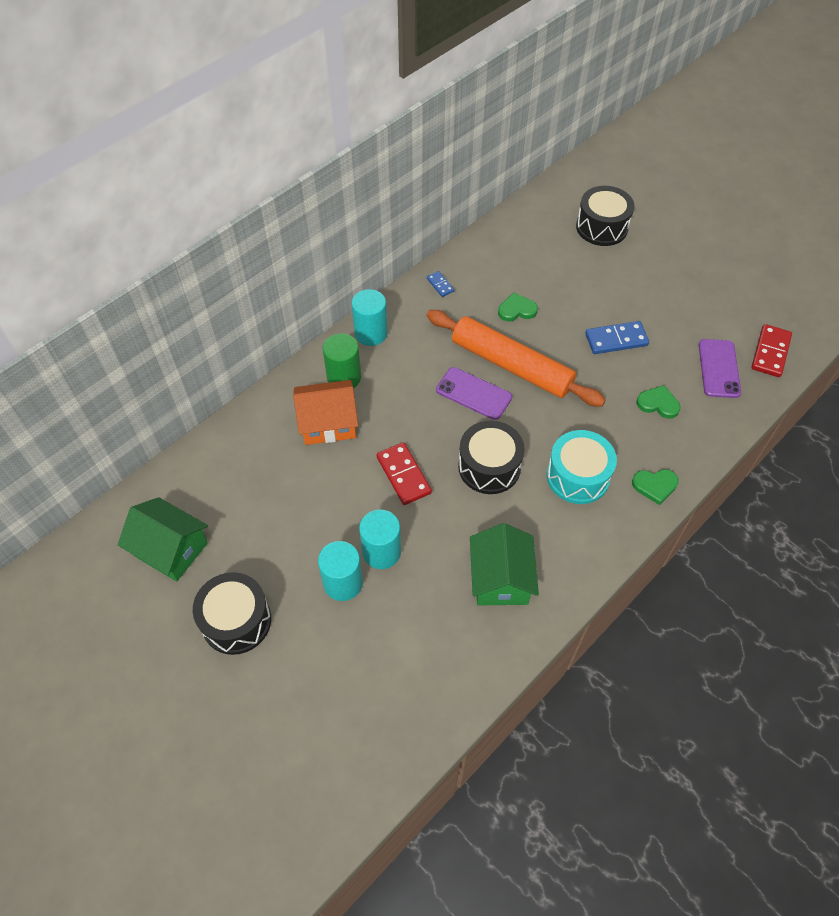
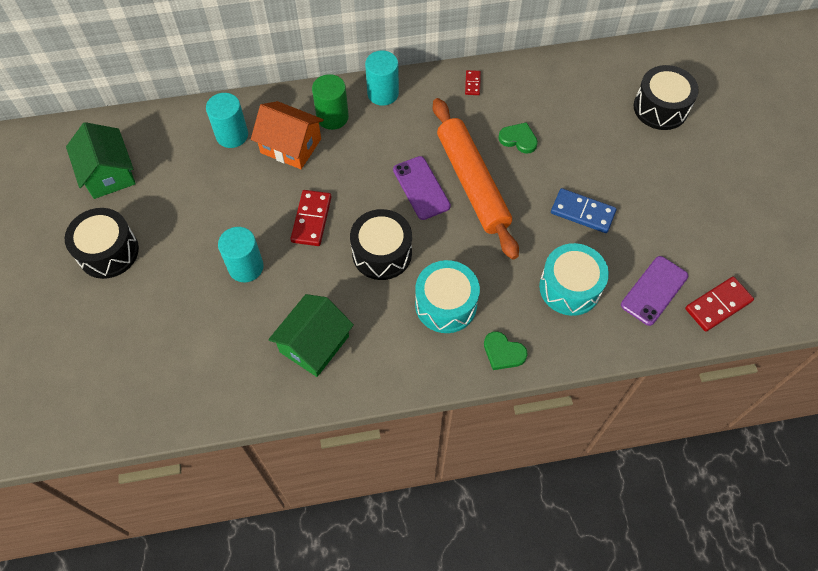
camera: 35 degrees right, 5 degrees up
turquoise cylinder [318,541,363,601] -> turquoise cylinder moved to [206,93,248,148]
blue domino [427,271,454,297] -> red domino [465,70,481,95]
green heart [636,385,681,419] -> turquoise drum [539,243,609,316]

